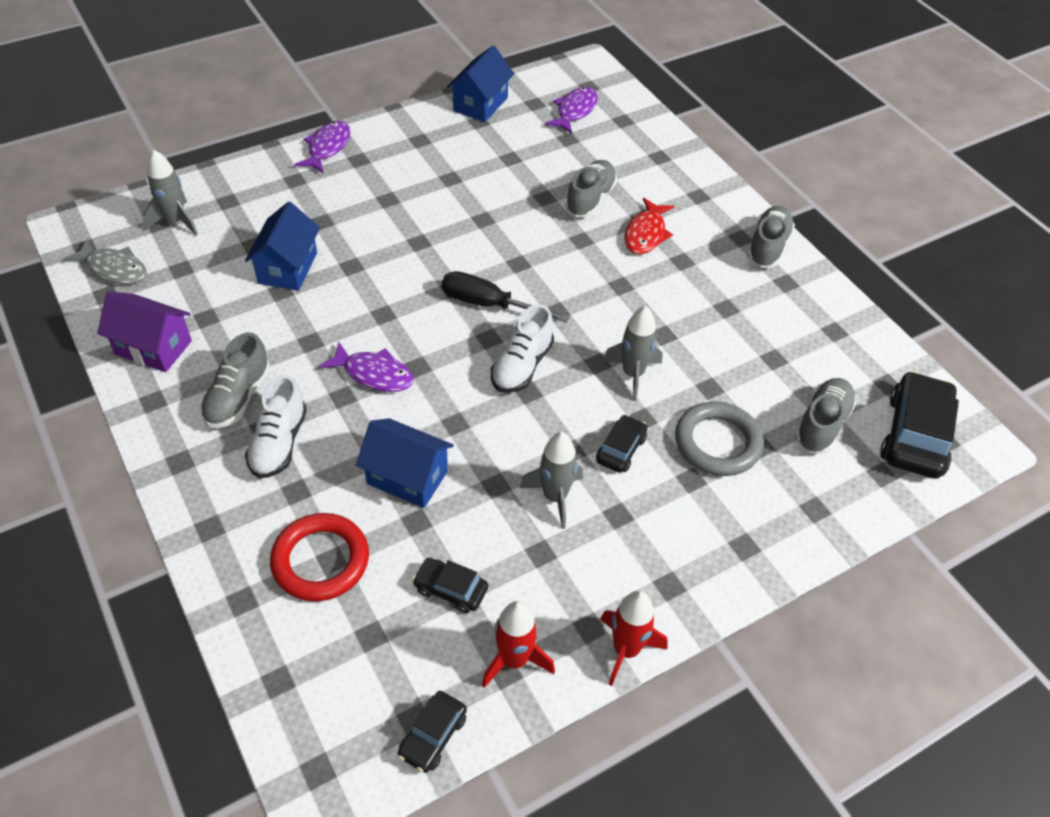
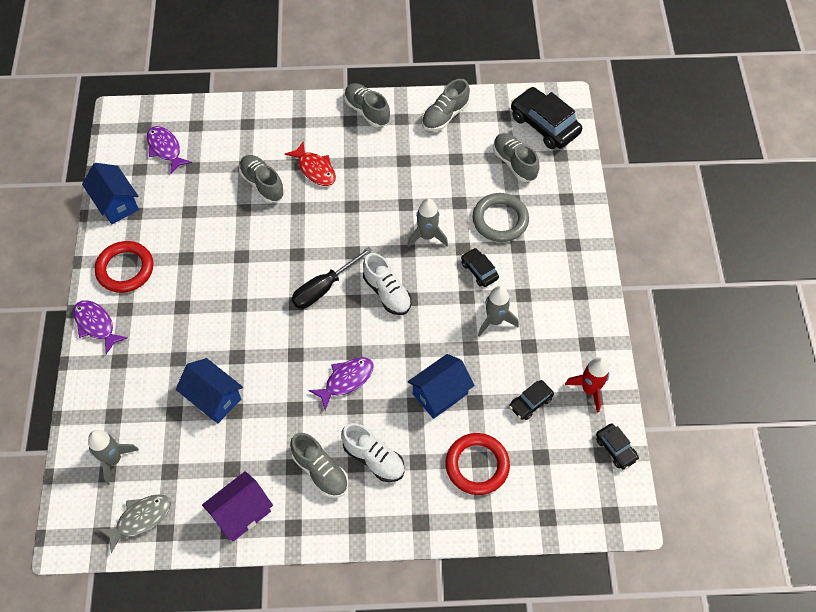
camera: 60 degrees left, 10 degrees up
red rocket [600,591,668,686] -> none
none -> red ring [95,241,153,293]
none -> grey shoe [422,79,470,131]

